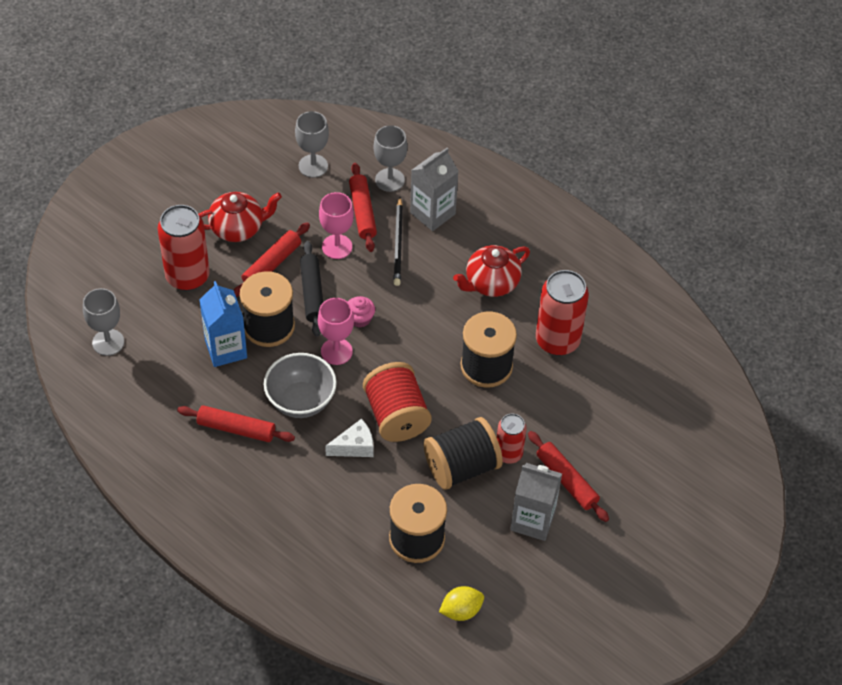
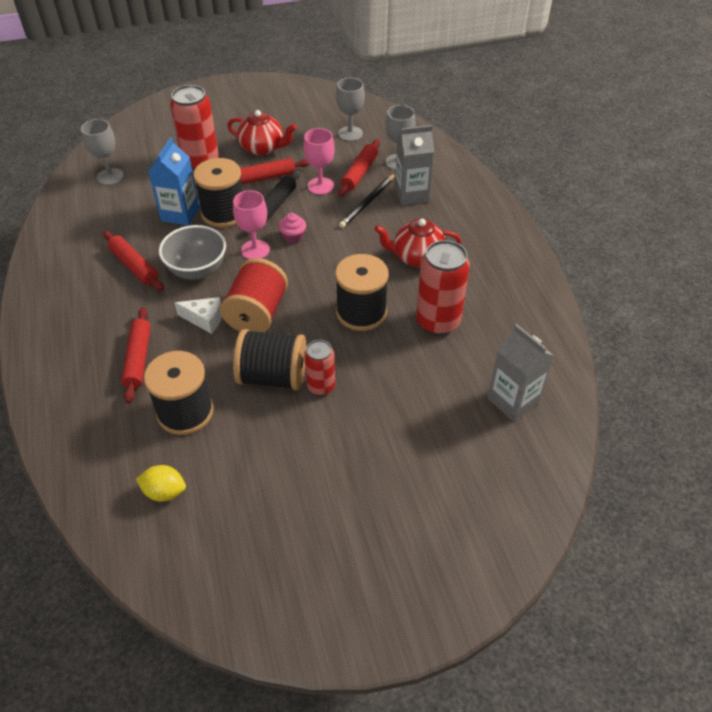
camera: 35 degrees right, 5 degrees down
grey carton [510,463,562,541] -> grey carton moved to [488,324,554,422]
red rolling pin [528,431,609,522] -> red rolling pin moved to [121,307,151,404]

